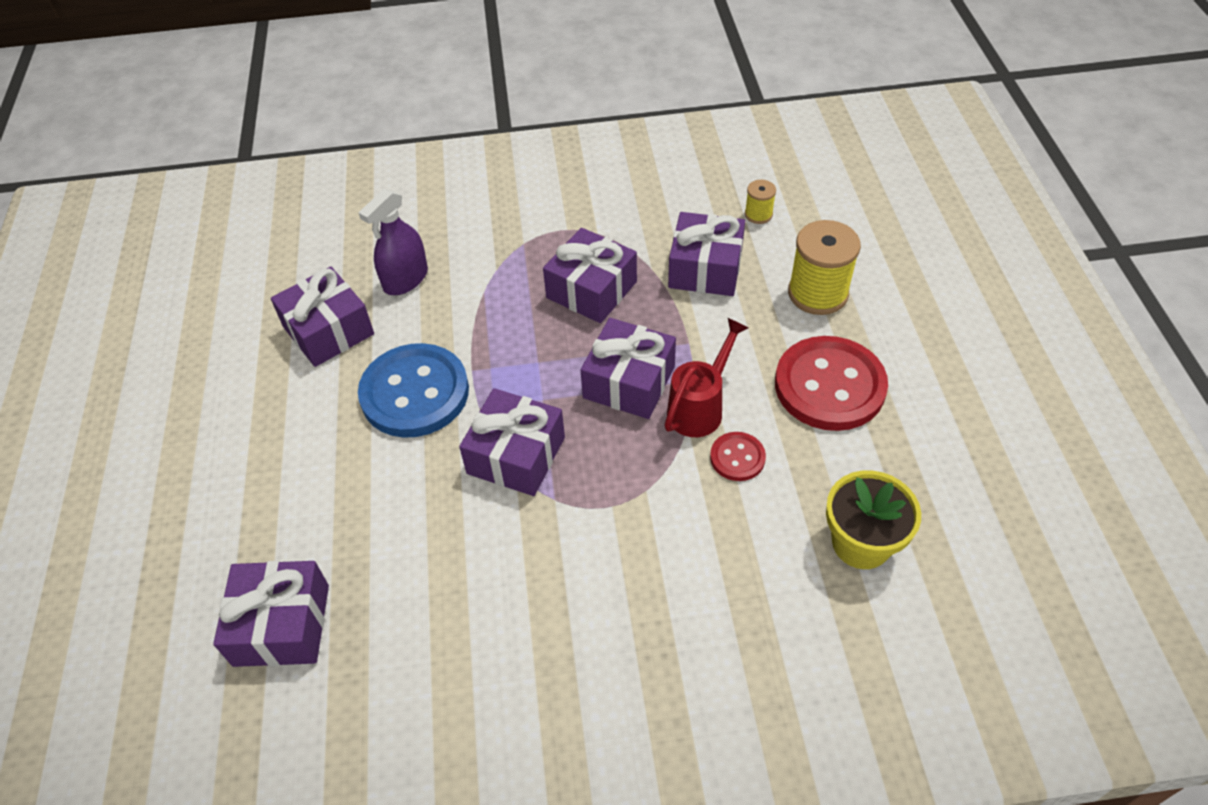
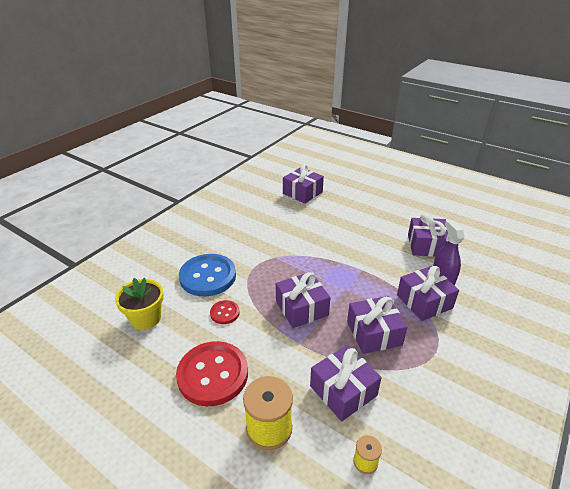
camera: 130 degrees right, 15 degrees down
blue button [358,343,469,438] -> blue button moved to [179,254,236,296]
purple gift [459,388,565,496] -> purple gift moved to [397,266,459,321]
red watering can [665,318,749,437] -> none

